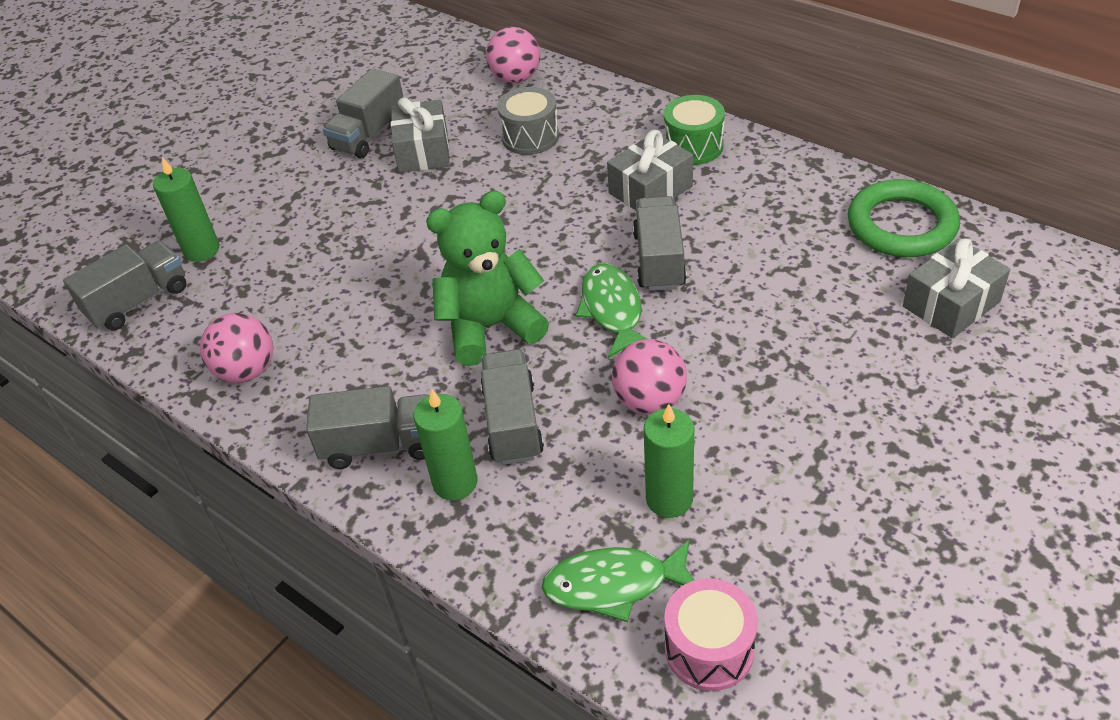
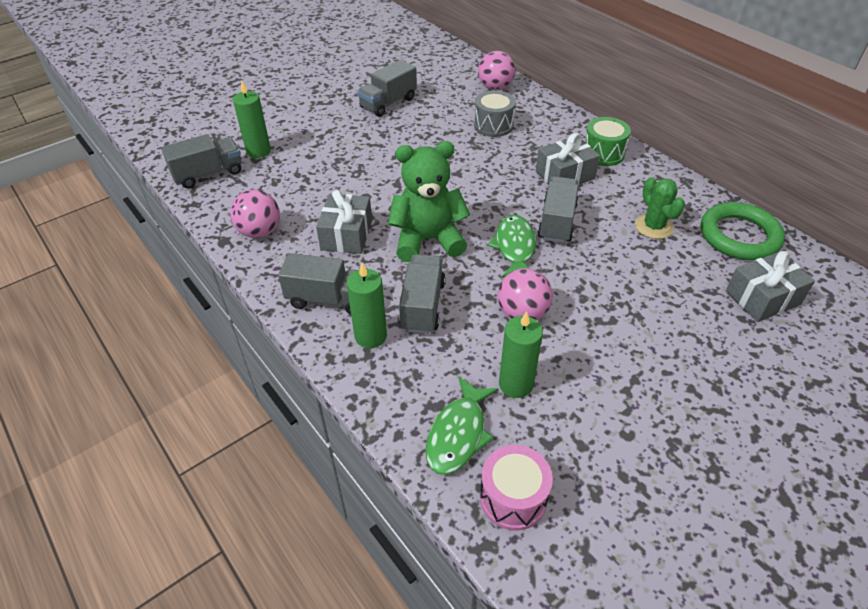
camera: 10 degrees right, 0 degrees up
grey gift [391,97,450,173] -> grey gift moved to [316,190,372,254]
green fish [542,539,694,622] -> green fish turned 75 degrees counterclockwise [425,376,498,475]
none -> green cactus [635,177,685,239]

